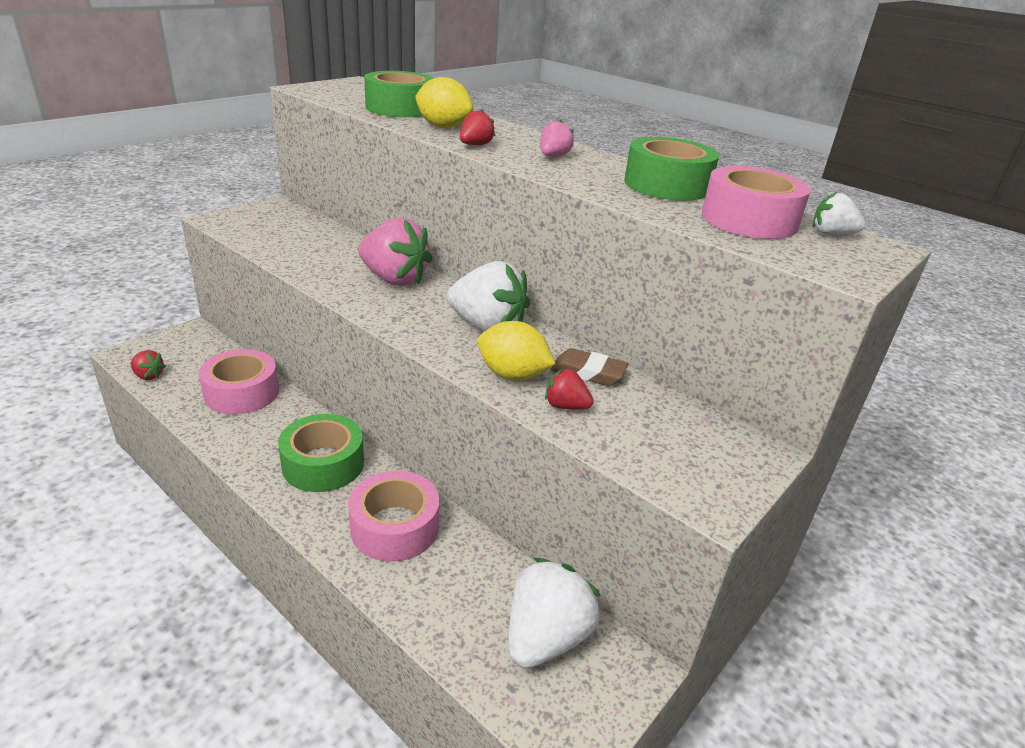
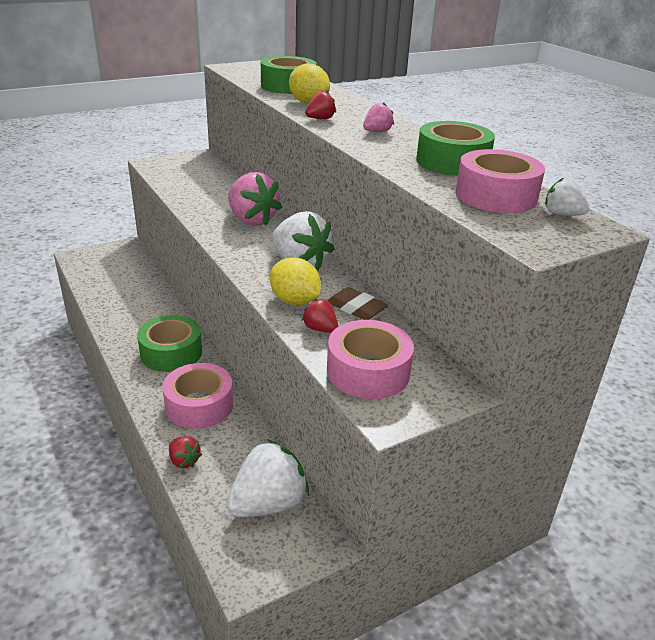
camera: 20 degrees right, 0 degrees up
red strawberry [131,350,166,380] -> red strawberry moved to [169,436,202,468]
pink tape [199,349,279,414] -> pink tape moved to [327,320,414,399]

